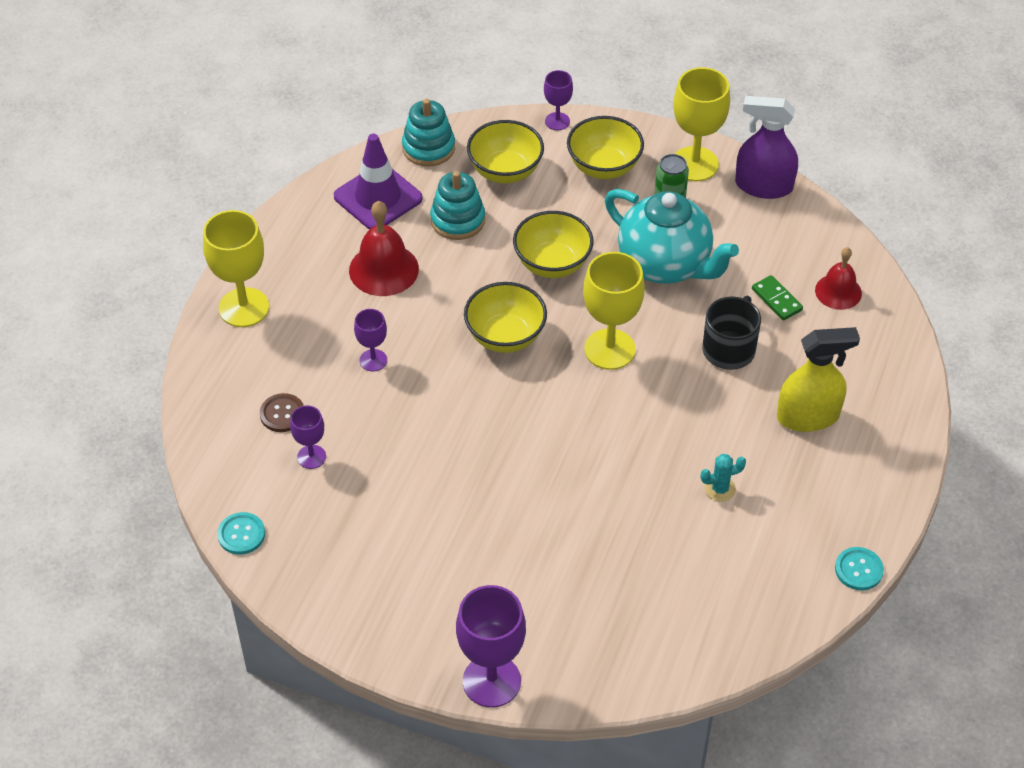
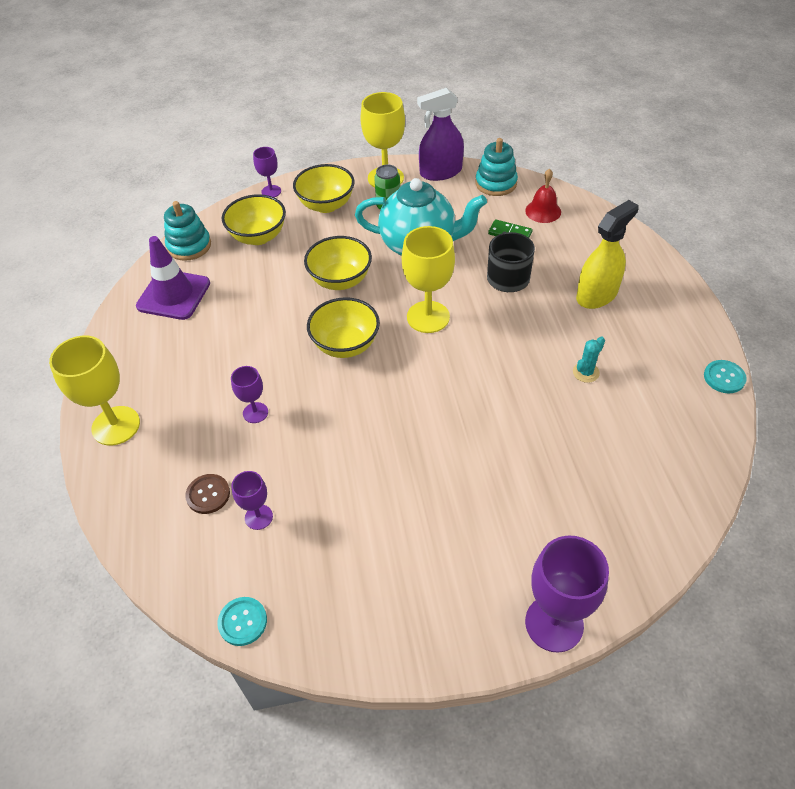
camera: 30 degrees left, 0 degrees up
red bell [349,201,419,296] -> none
turquoise stacking toy [430,171,485,240] -> turquoise stacking toy moved to [475,138,518,196]

